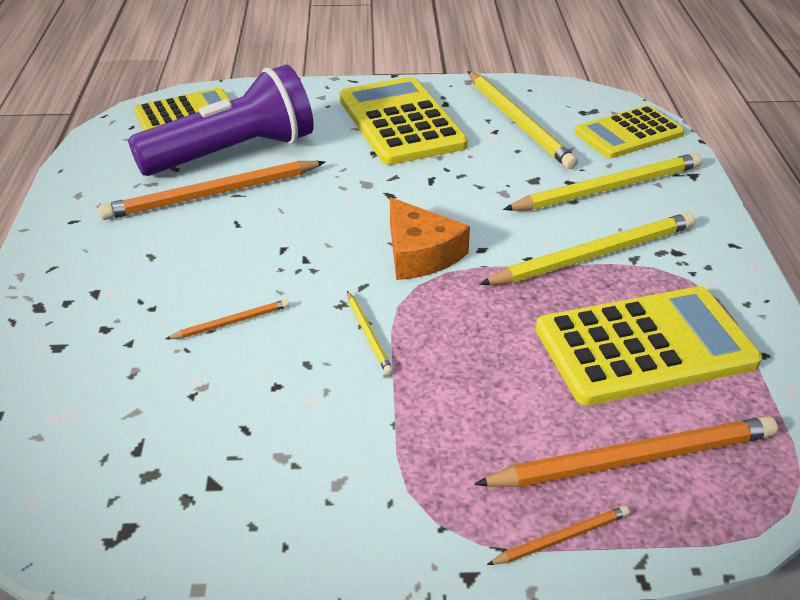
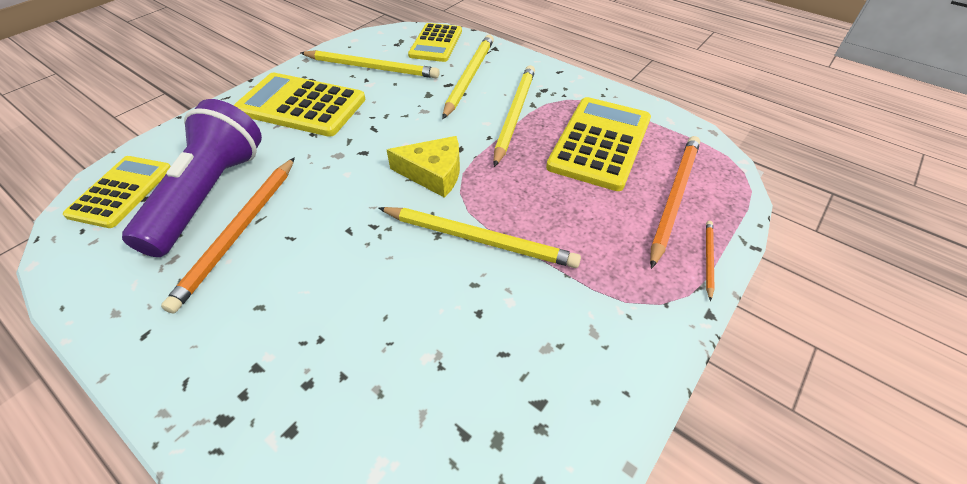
camera: 50 degrees left, 10 degrees up
orange pencil [166,299,290,339] -> none
yellow pencil [347,291,393,375] -> yellow pencil [379,207,581,268], size x2.14
orange cheese [390,197,470,280] -> yellow cheese [387,136,460,198]

